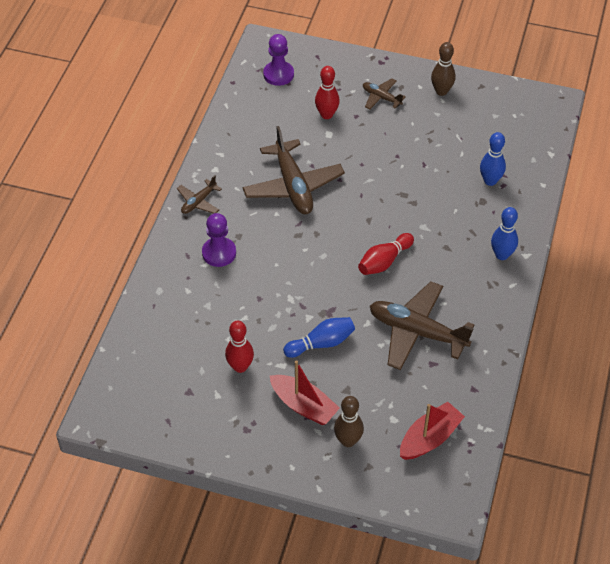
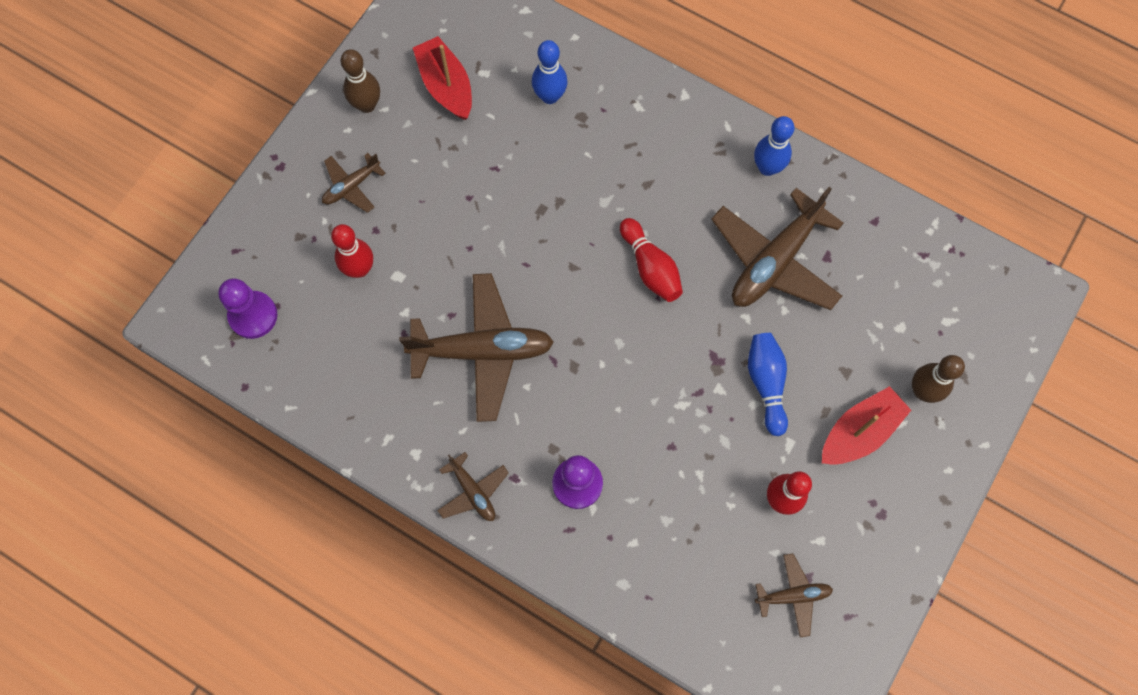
camera: 75 degrees left, 20 degrees up
red boat [400,402,465,460] -> red boat moved to [413,36,472,120]
blue bowling pin [491,207,518,260] -> blue bowling pin moved to [754,116,794,176]
none -> brown plane [755,554,833,637]

